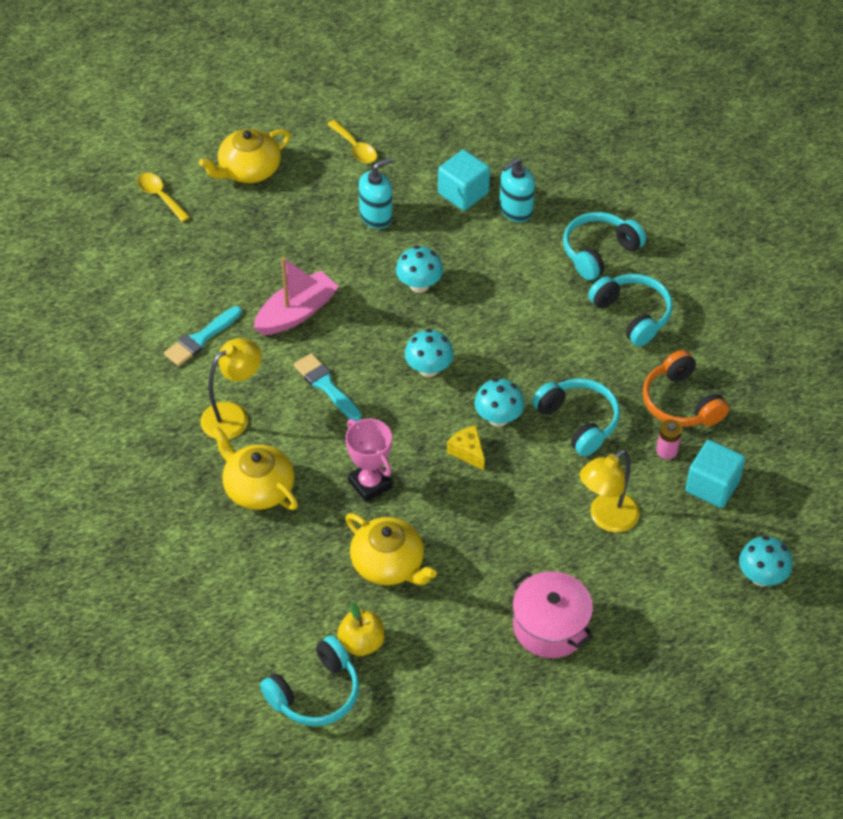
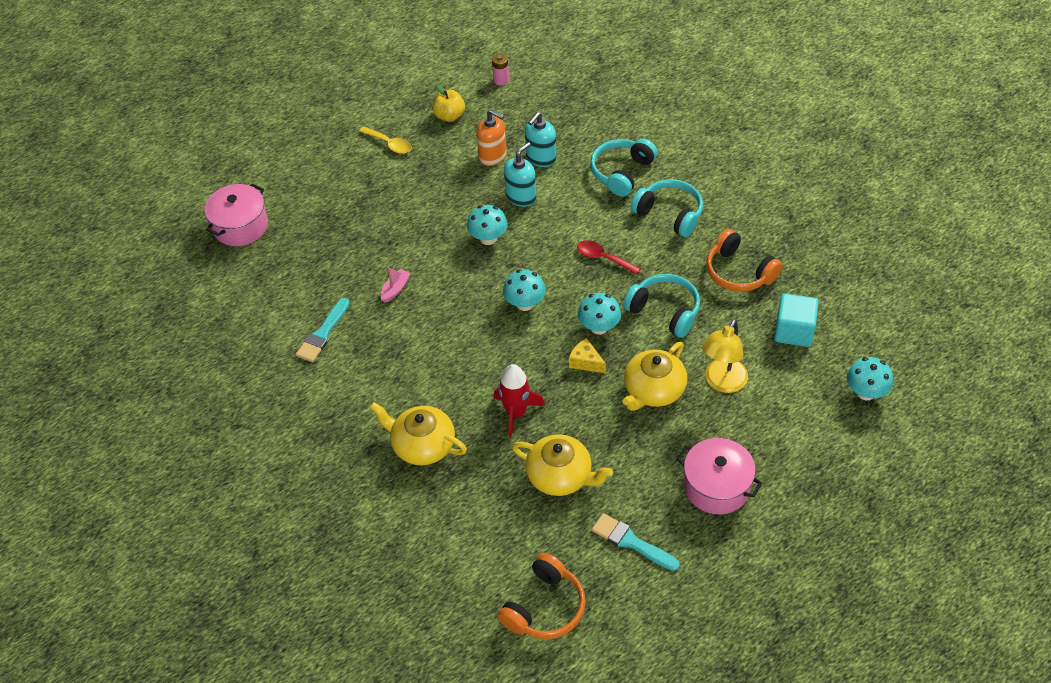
camera: 15 degrees left, 0 degrees up
yellow spoon [137,173,190,222] -> pink pot [205,184,268,246]
yellow teapot [199,129,291,183] -> yellow teapot moved to [623,342,687,411]
yellow lamp [200,338,262,439] -> none
pink boat [254,257,339,335] -> pink boat [381,266,411,303], size x0.51
turquoise headphones [260,636,359,726] -> orange headphones [498,553,586,639]
turquoise brush [294,353,361,422] -> turquoise brush moved to [592,513,680,571]
yellow apple [337,603,385,656] -> yellow apple moved to [432,85,465,122]
pink trophy [346,419,393,502] -> red rocket [494,364,545,438]
turquoise soap dispenser [359,157,393,229] -> turquoise soap dispenser moved to [504,142,536,207]
turquoise cube [438,150,490,211] -> orange soap dispenser [477,109,507,166]
pink battery [656,420,682,459] -> pink battery moved to [492,54,509,85]
none -> red spoon [577,240,641,275]

